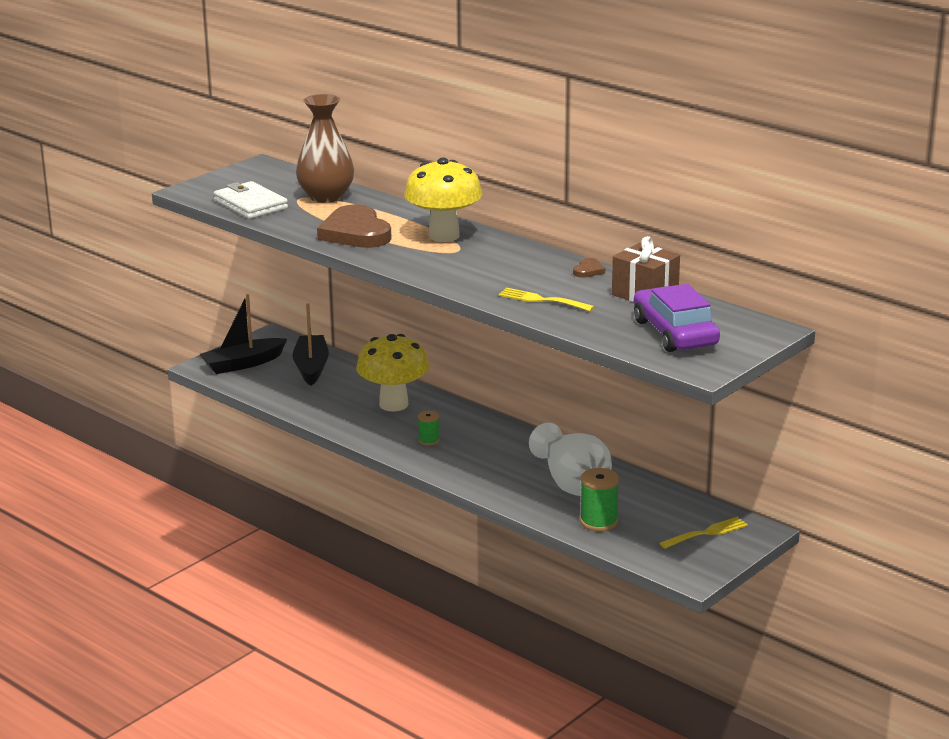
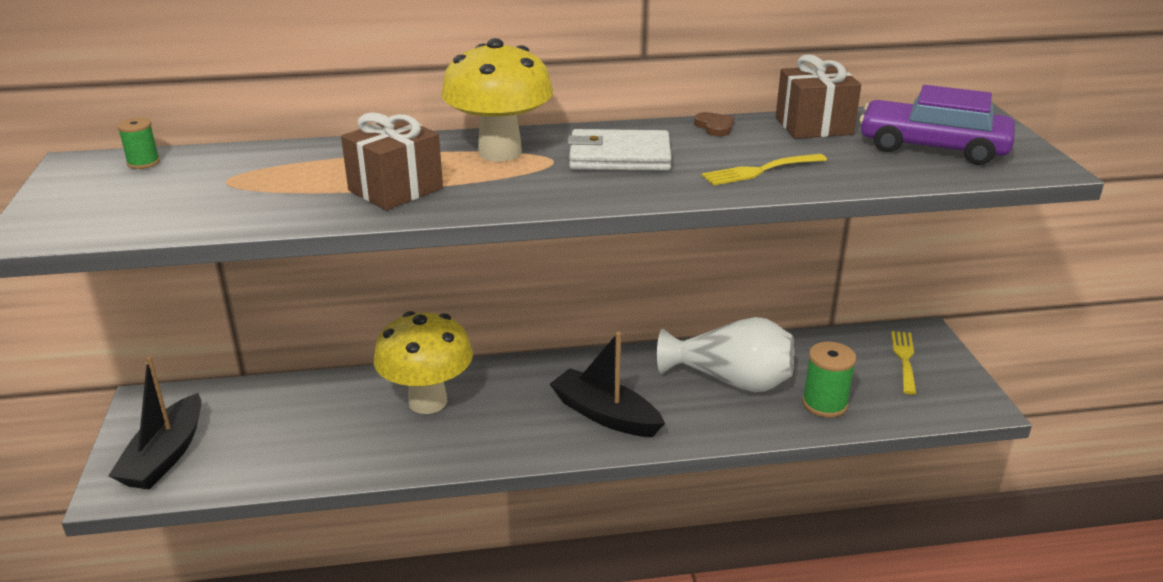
camera: 50 degrees left, 5 degrees up
white wallet [214,181,288,219] -> white wallet moved to [568,129,671,171]
black boat [293,303,329,386] -> black boat moved to [550,332,665,437]
brown vase [296,94,354,203] -> none
brown heart [317,204,392,248] -> brown gift [341,112,443,210]
green spool [418,411,439,446] -> green spool moved to [117,118,160,169]

